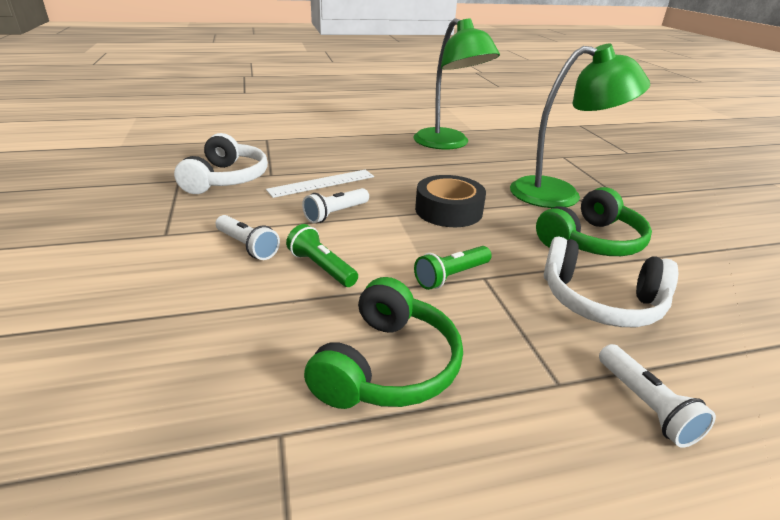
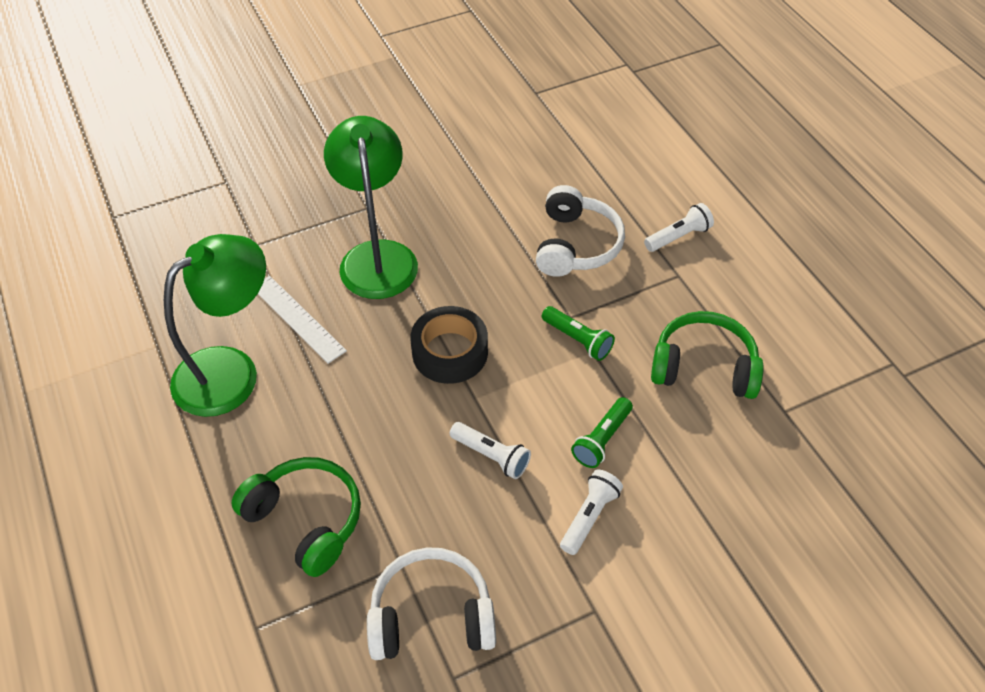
camera: 100 degrees left, 20 degrees up
white ruler [266,170,374,198] -> white ruler moved to [258,276,347,364]
green headphones [536,187,652,256] -> green headphones moved to [231,457,361,577]

